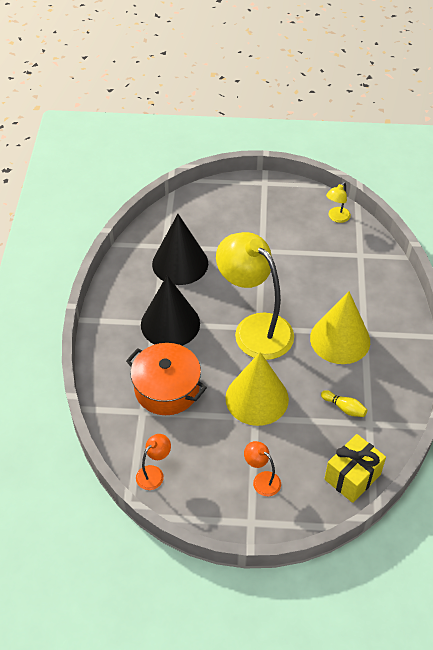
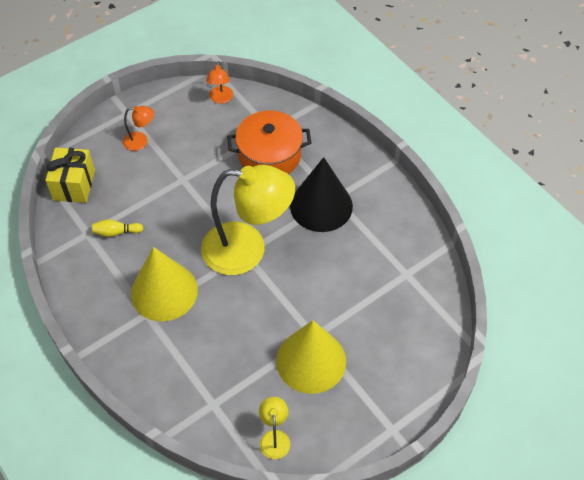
camera: 140 degrees right, 5 degrees up
black cone [152,214,208,285] -> none
yellow cone [225,352,289,426] -> yellow cone moved to [276,320,346,394]

